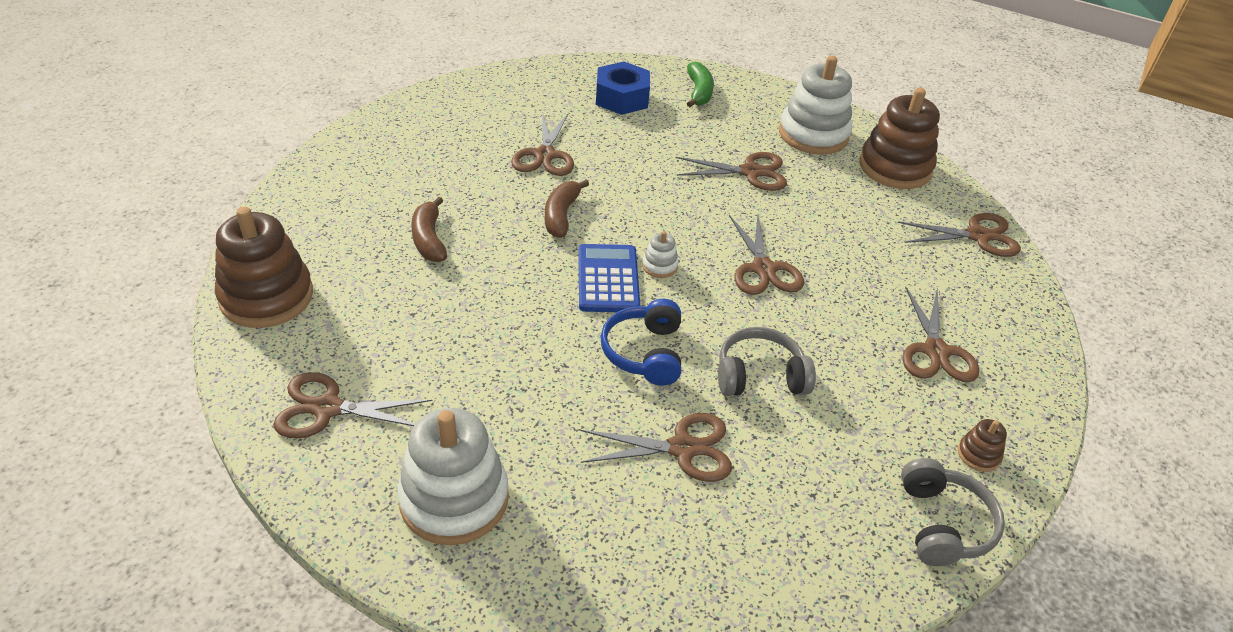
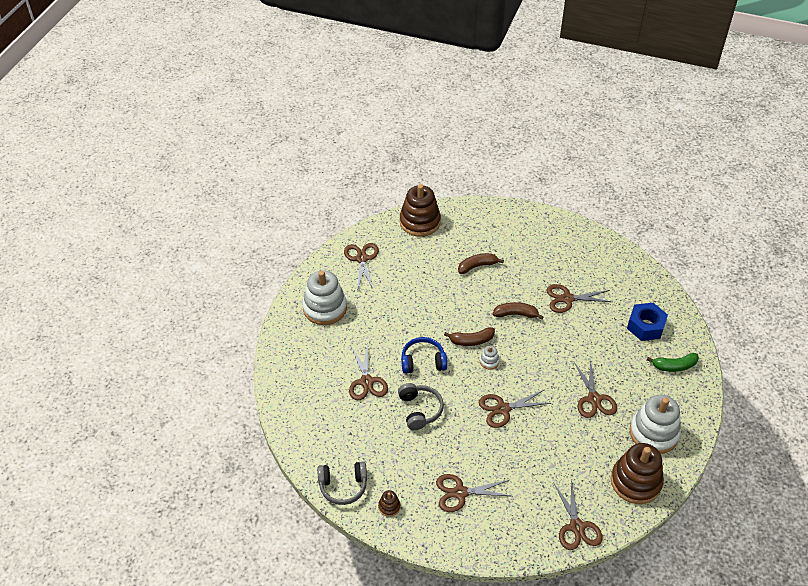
camera: 85 degrees right, 5 degrees up
blue calculator [578,244,640,312] -> brown banana [444,327,495,346]

